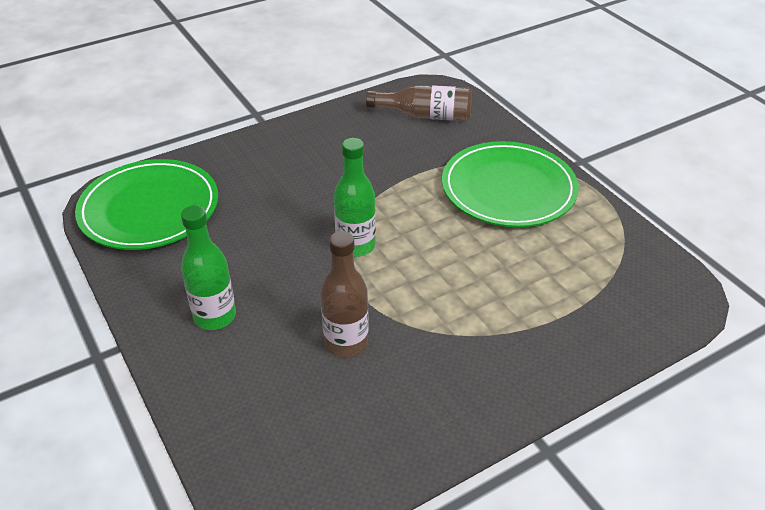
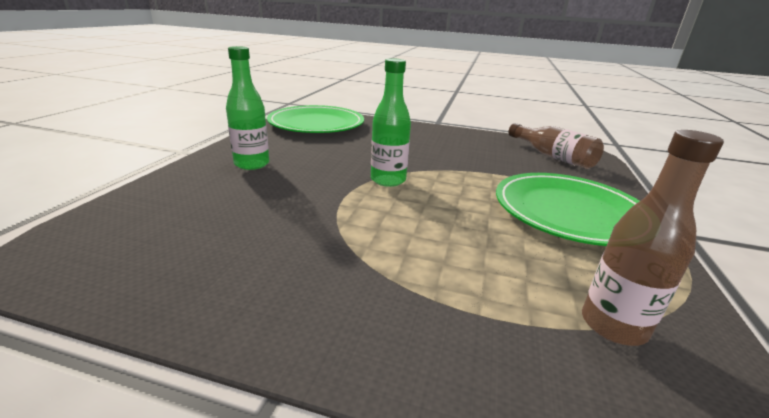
camera: 45 degrees right, 15 degrees down
brown bottle [321,231,369,357] -> brown bottle moved to [582,130,724,346]

